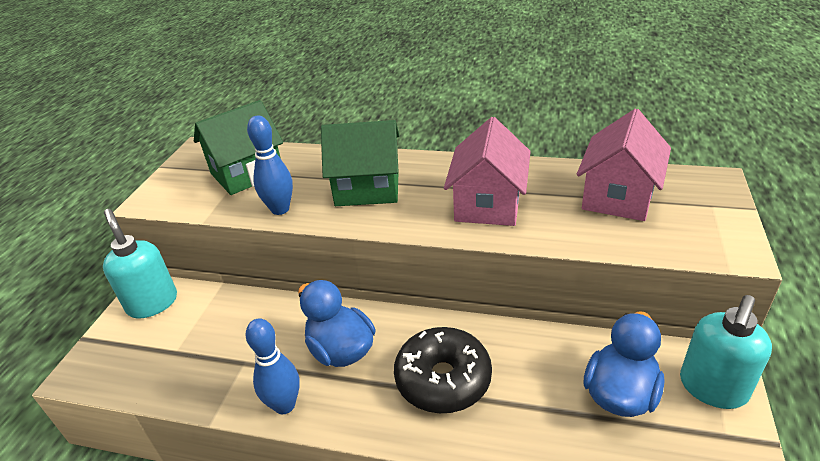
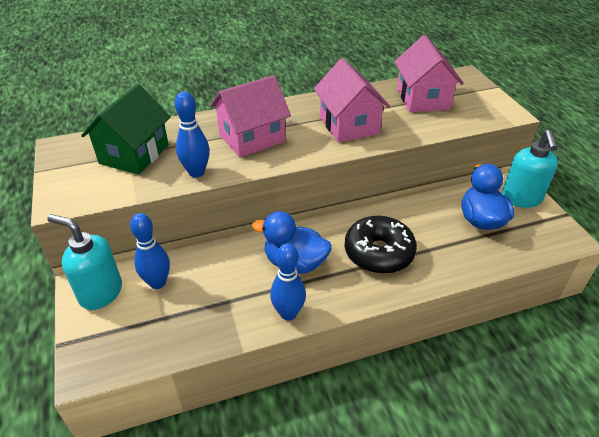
camera: 35 degrees left, 5 degrees up
green house [321,120,400,206] -> pink house [210,75,291,157]
none -> blue bowling pin [130,213,170,289]

